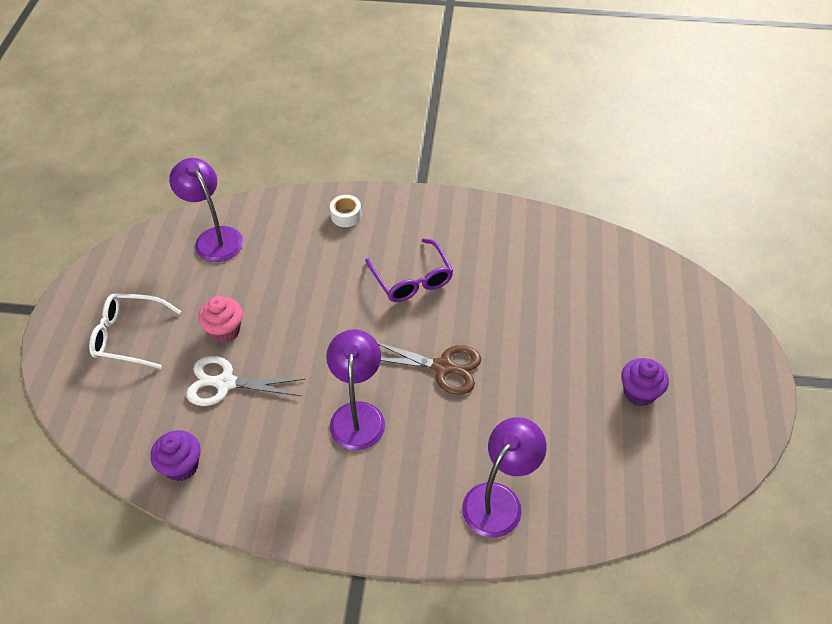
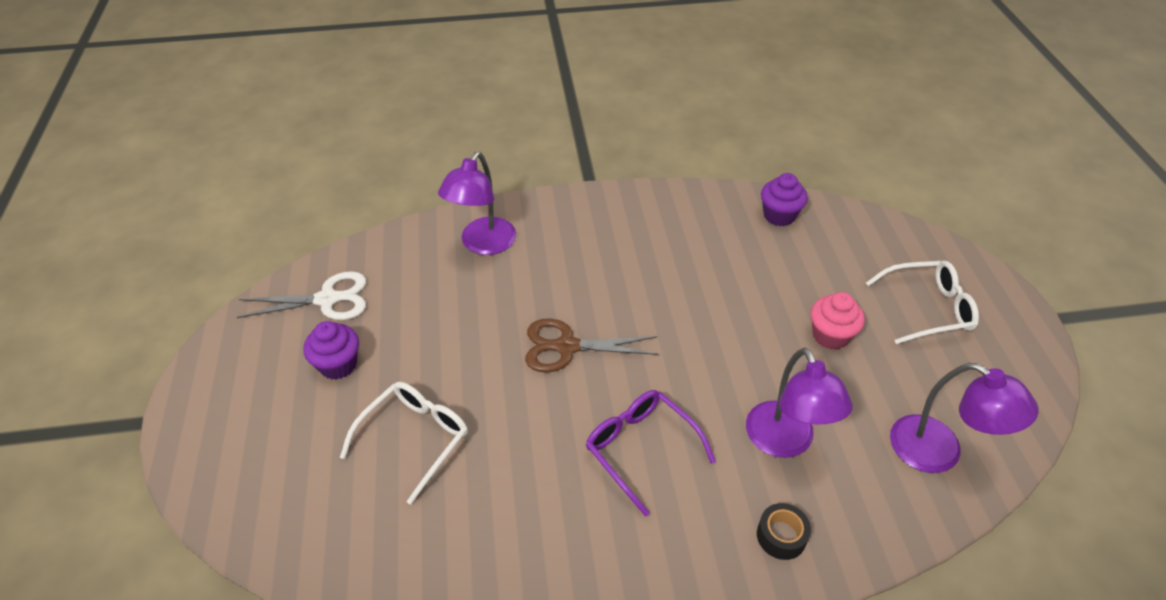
camera: 165 degrees right, 5 degrees down
white scissors [186,356,305,406] -> white scissors moved to [237,271,366,320]
purple lamp [326,329,385,450] -> purple lamp moved to [746,348,853,458]
white tape [330,195,362,227] -> black tape [757,503,811,560]
none -> white glasses [340,382,468,505]

